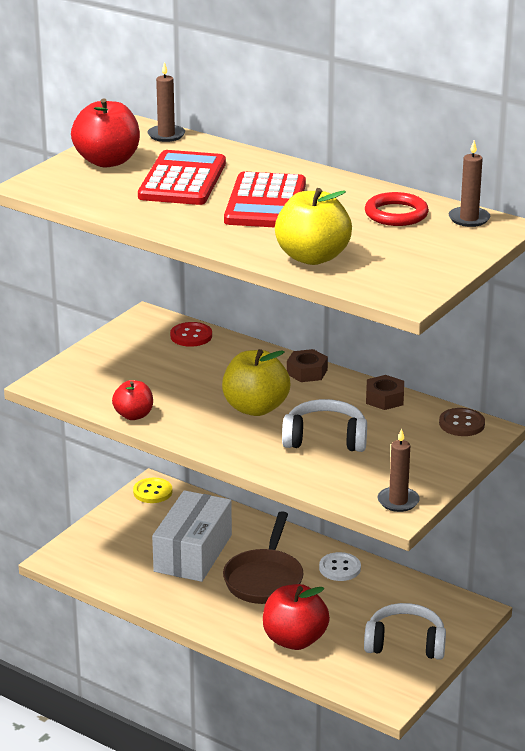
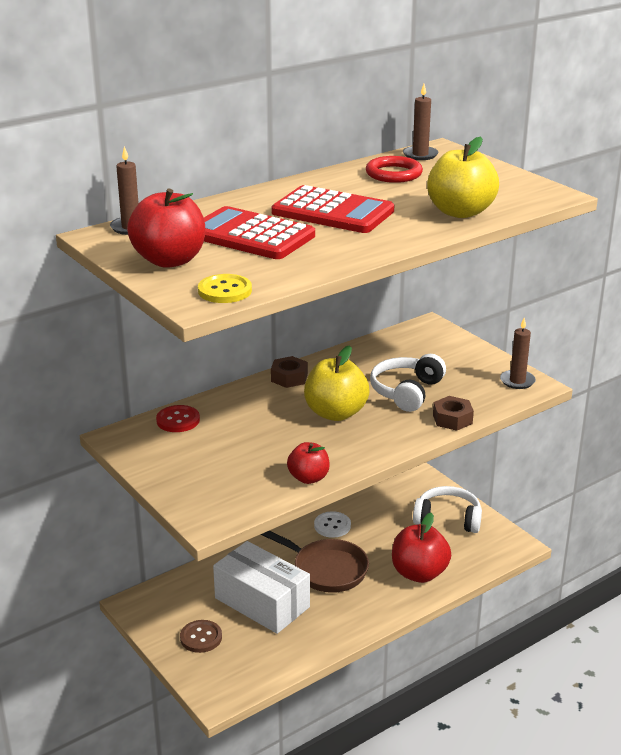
camera: 70 degrees left, 0 degrees up
yellow button [133,478,172,503] -> yellow button moved to [198,274,252,303]
white headphones [364,603,446,660] -> white headphones turned 75 degrees clockwise [413,486,482,533]
brown nut [366,375,404,410] -> brown nut moved to [433,396,474,431]
brown button [439,408,485,436] -> brown button moved to [180,620,222,653]

